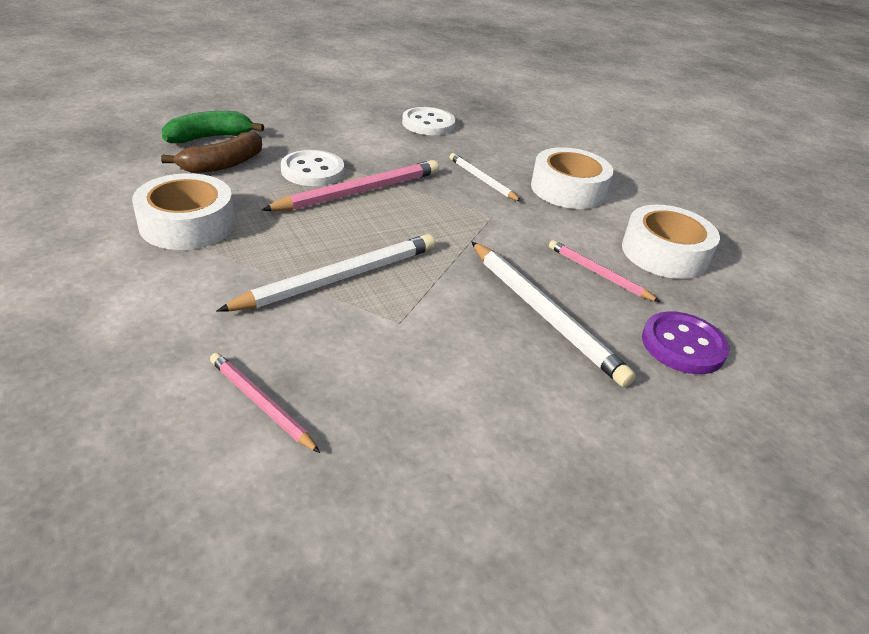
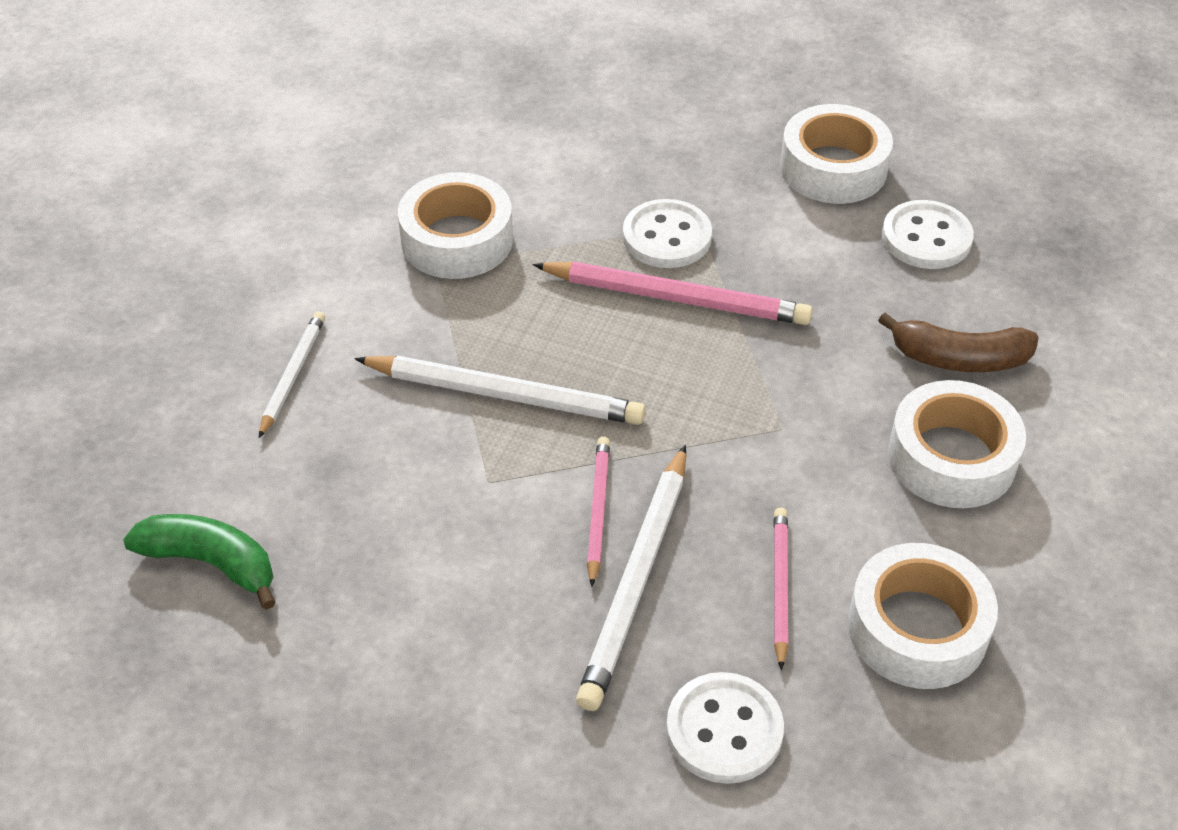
camera: 55 degrees right, 10 degrees up
brown banana [161,132,262,173] -> brown banana moved to [878,313,1039,372]
green banana [162,111,264,143] -> green banana moved to [123,514,276,610]
pink pencil [210,353,320,453] -> pink pencil moved to [587,437,610,587]
white pencil [450,153,522,202] -> white pencil moved to [259,311,325,438]
purple button [642,311,729,374] -> white button [666,672,784,784]
none -> white tape [780,104,893,204]

